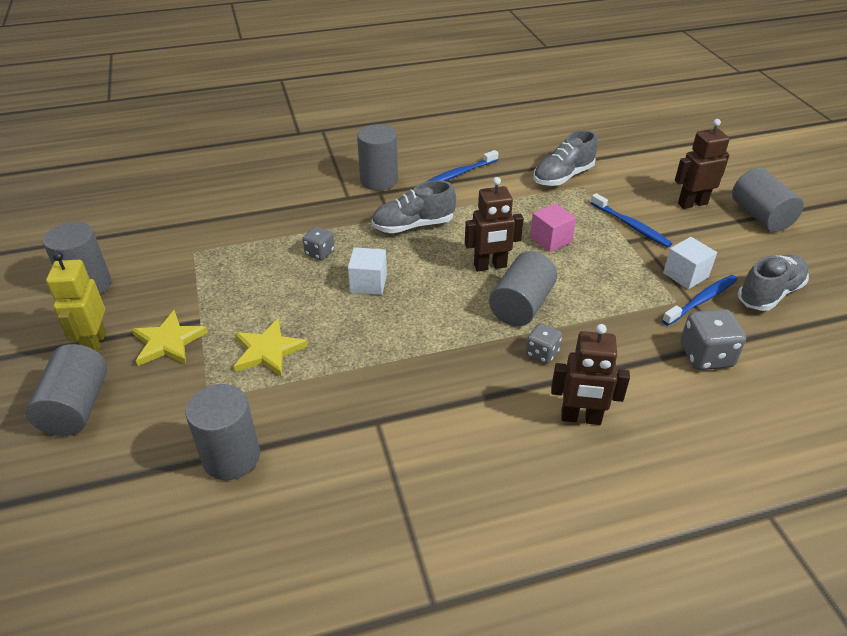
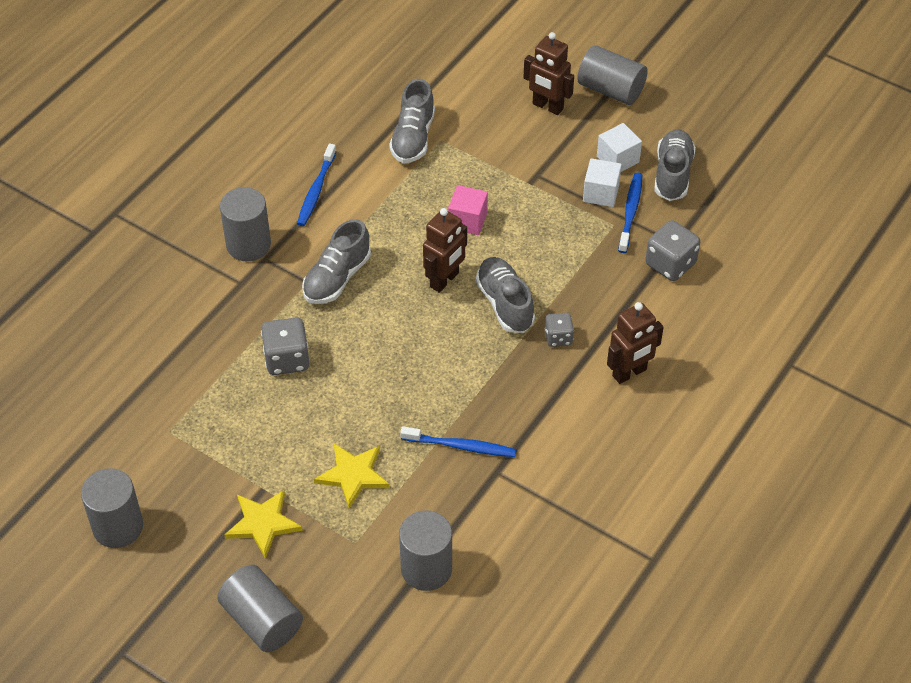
camera: 40 degrees left, 10 degrees up
yellow robot [46,252,106,353] -> none
grey dice [303,226,335,260] -> grey dice [261,317,309,375], size x1.63
white cube [348,247,387,295] -> white cube moved to [597,123,642,172]
grey cylinder [489,251,557,326] -> grey shoe [476,257,535,333]
blue toothbrush [591,193,672,247] -> blue toothbrush moved to [400,426,517,457]
brown robot [675,119,730,209] -> brown robot turned 90 degrees counterclockwise [523,32,574,115]

